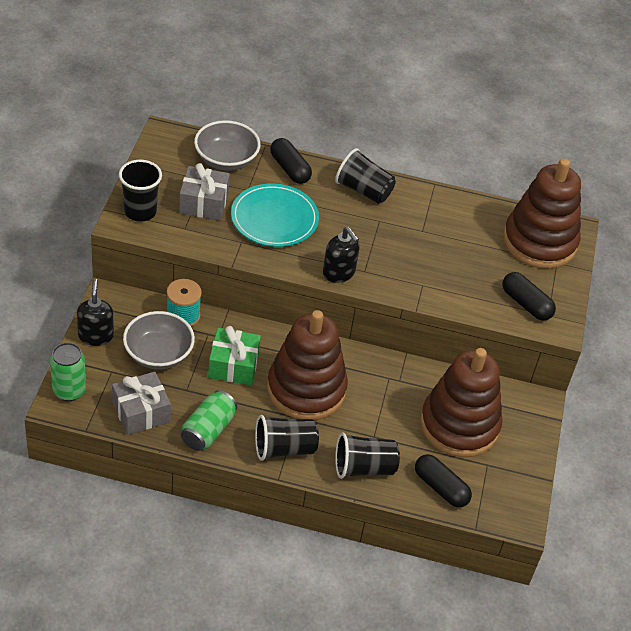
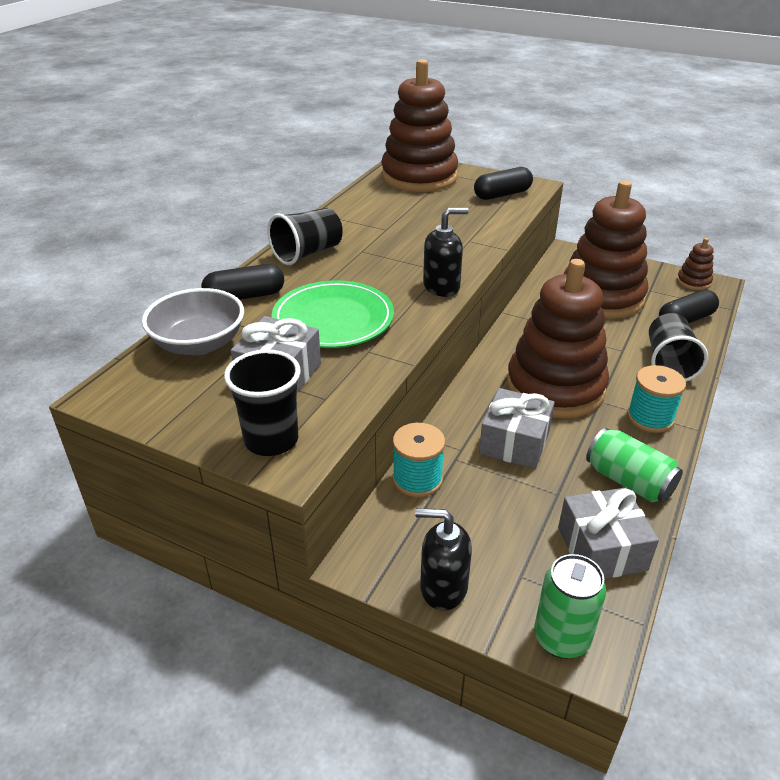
camera: 70 degrees left, 10 degrees down
grey bowl [123,311,195,370] -> none
green gift [208,326,261,385] -> grey gift [479,388,555,469]
turquoise plate [231,183,319,247] -> green plate [272,280,394,348]
black cup [255,415,319,461] -> turquoise spool [627,365,686,433]
none -> brown stacking toy [677,238,714,290]

